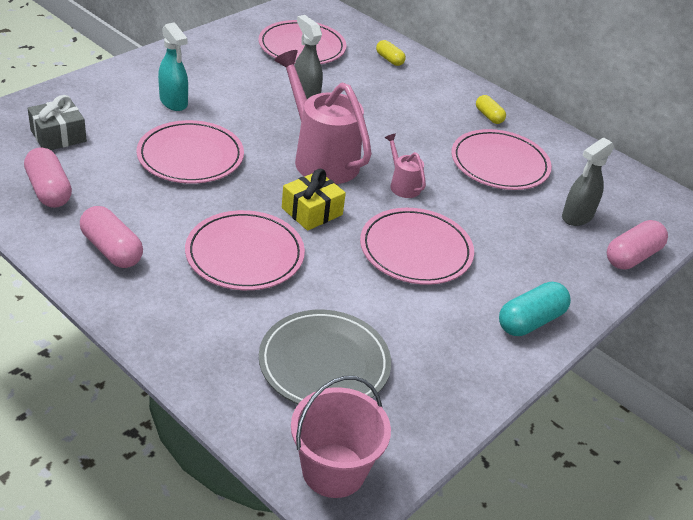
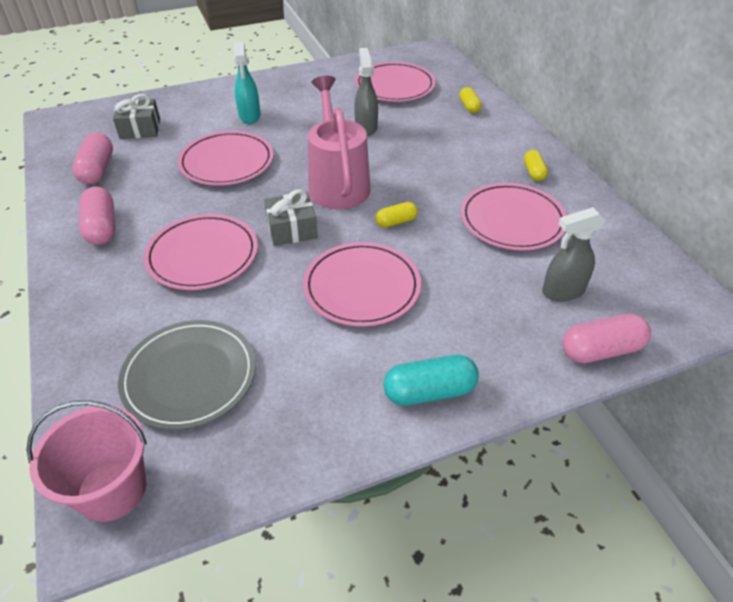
camera: 30 degrees right, 5 degrees up
yellow gift [282,169,346,231] -> grey gift [264,189,318,246]
pink watering can [385,134,426,198] -> yellow capsule [375,202,418,228]

